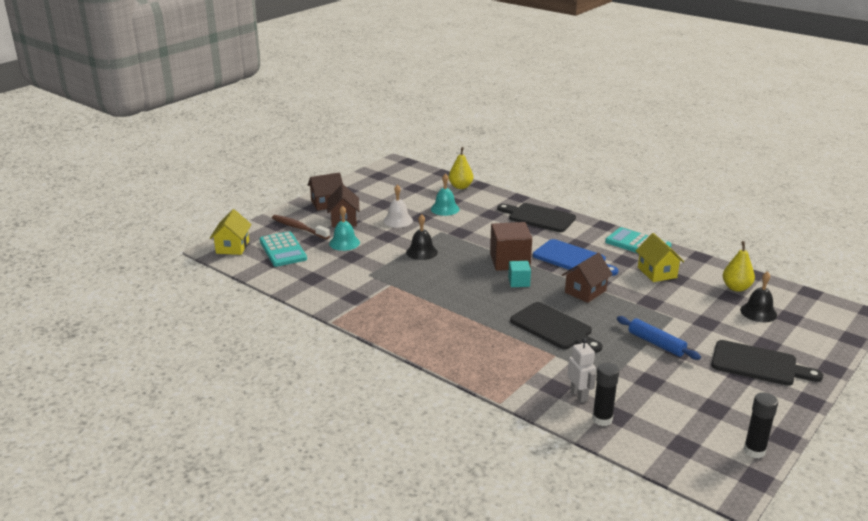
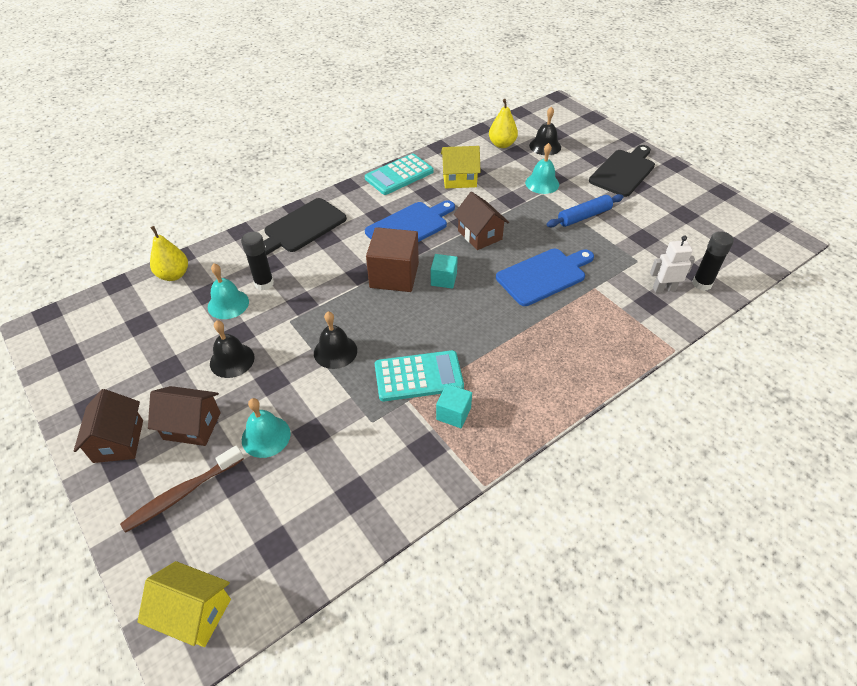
camera: 75 degrees left, 20 degrees up
turquoise calculator [260,231,307,267] -> turquoise calculator moved to [375,350,464,401]
white bell [383,184,413,228] -> black bell [210,320,255,378]
black cutting board [510,302,602,353] -> blue cutting board [496,249,594,306]
black glue stick [743,392,778,458] -> black glue stick moved to [241,232,274,290]
none -> turquoise cube [436,384,472,428]
none -> turquoise bell [525,143,559,194]

